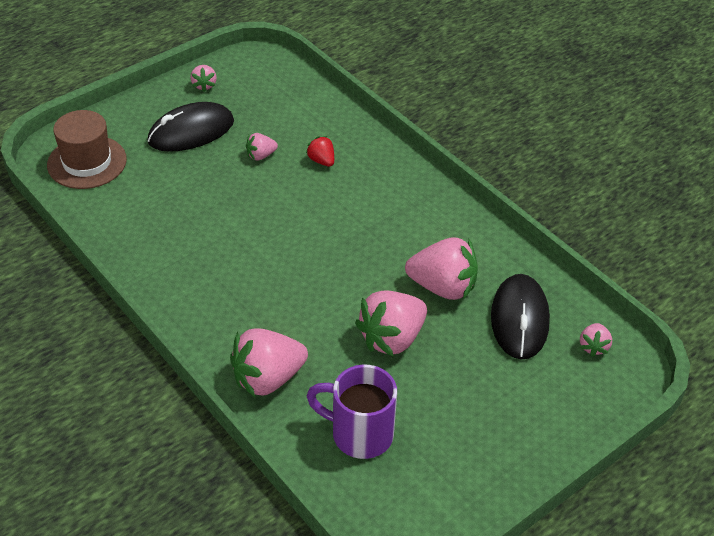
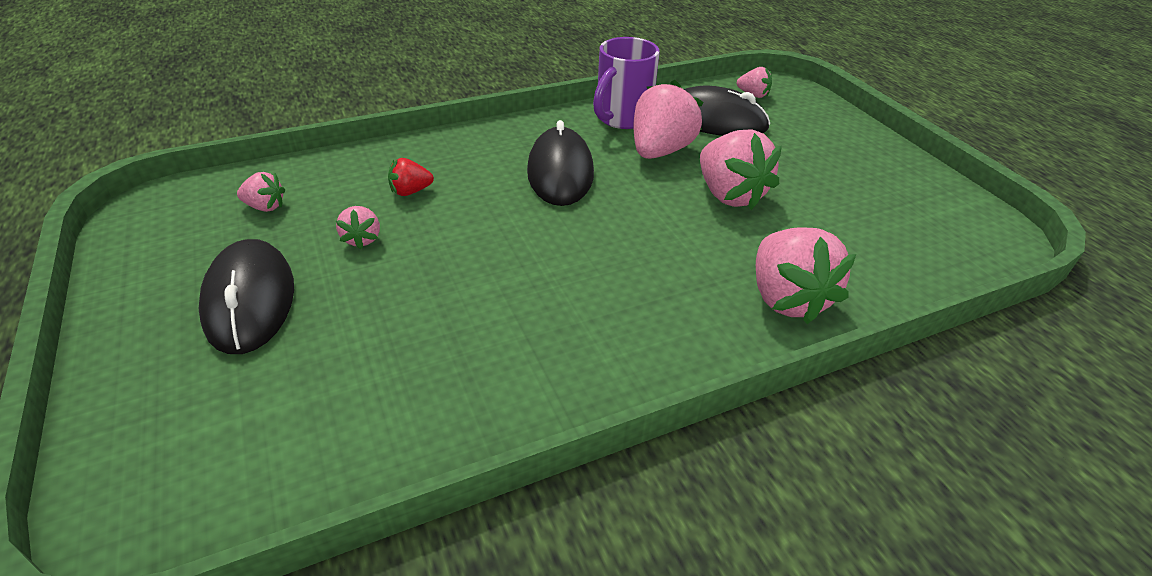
camera: 75 degrees left, 5 degrees down
brown hat [47,110,127,189] -> none
pink strawberry [191,65,217,92] -> pink strawberry moved to [237,172,285,212]
purple mug [306,365,397,459] -> purple mug moved to [593,37,660,129]
none -> black mouse [527,120,594,206]

